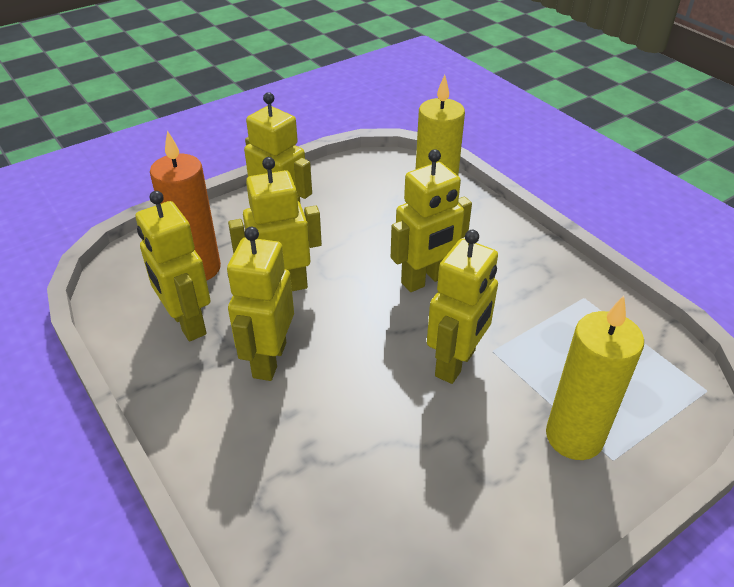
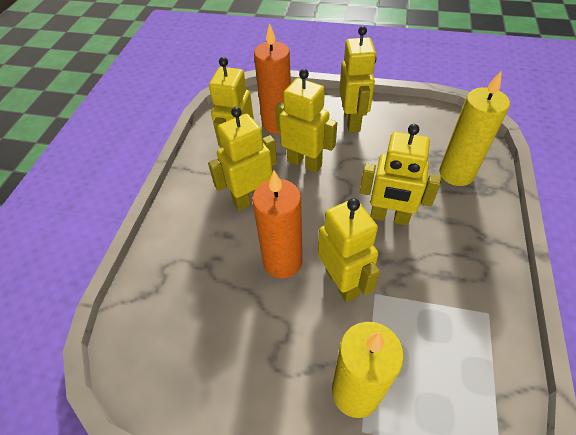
camera: 50 degrees right, 10 degrees up
yellow robot [427,230,498,384] -> yellow robot turned 105 degrees counterclockwise [318,198,380,302]
none -> orange candle [252,170,302,278]

